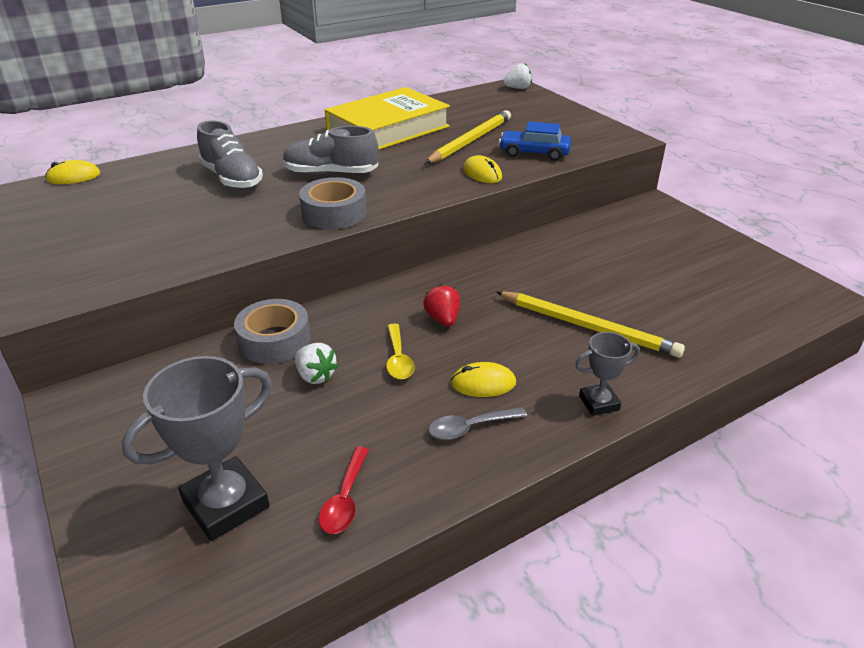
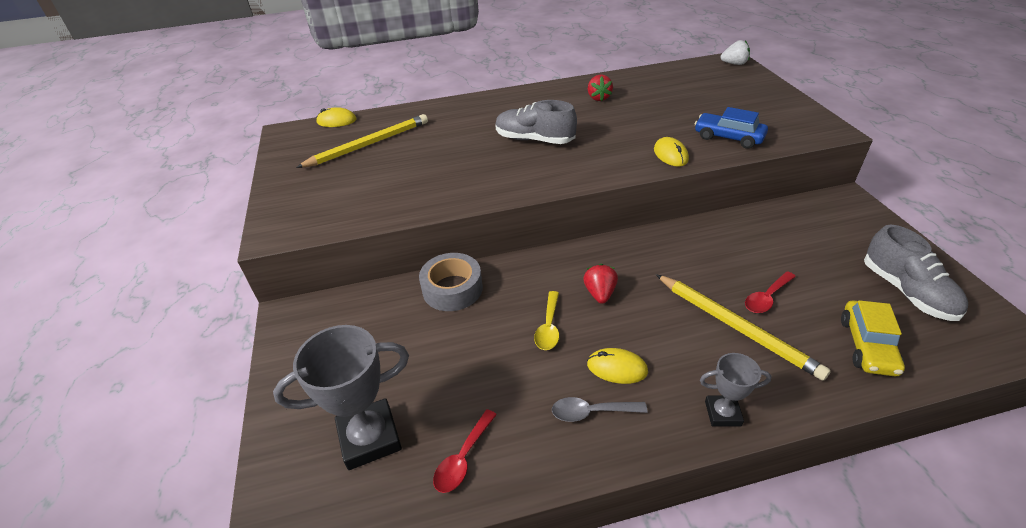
camera: 20 degrees right, 5 degrees up
grey shoe [197,120,263,189] -> grey shoe moved to [864,225,968,321]
white strawberry [295,343,338,384] -> none
grey tape [299,177,367,229] -> none
yellow book [325,87,450,150] -> red strawberry [588,74,613,101]
yellow pencil [425,110,511,163] -> yellow pencil moved to [296,114,428,168]
none -> red spoon [745,271,796,313]
none -> yellow car [841,300,905,377]

